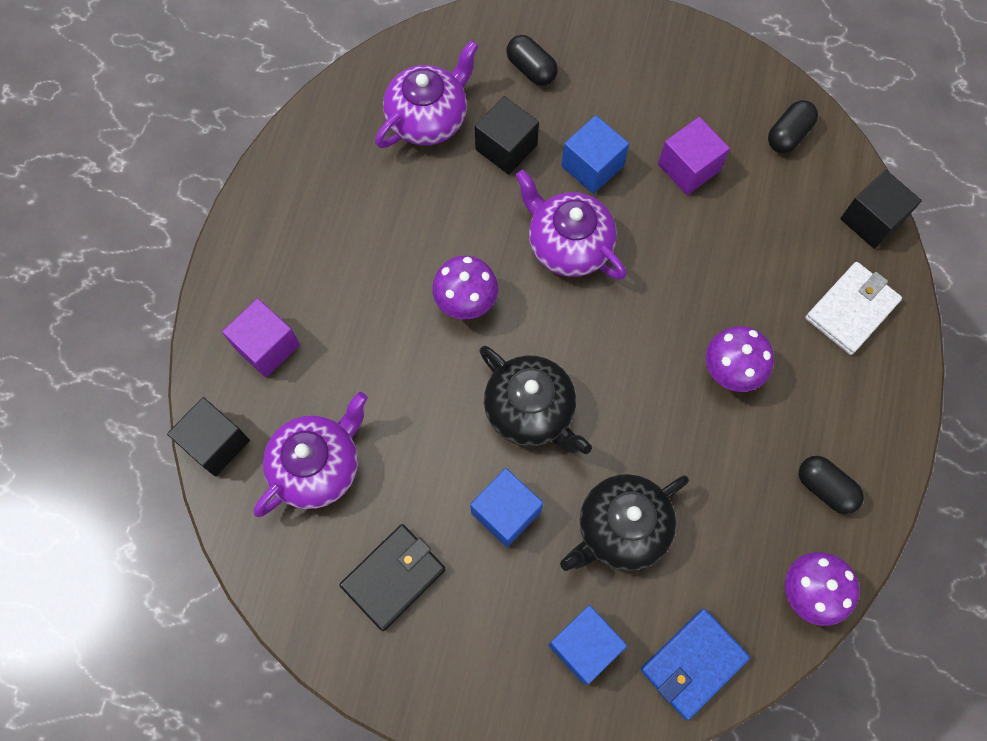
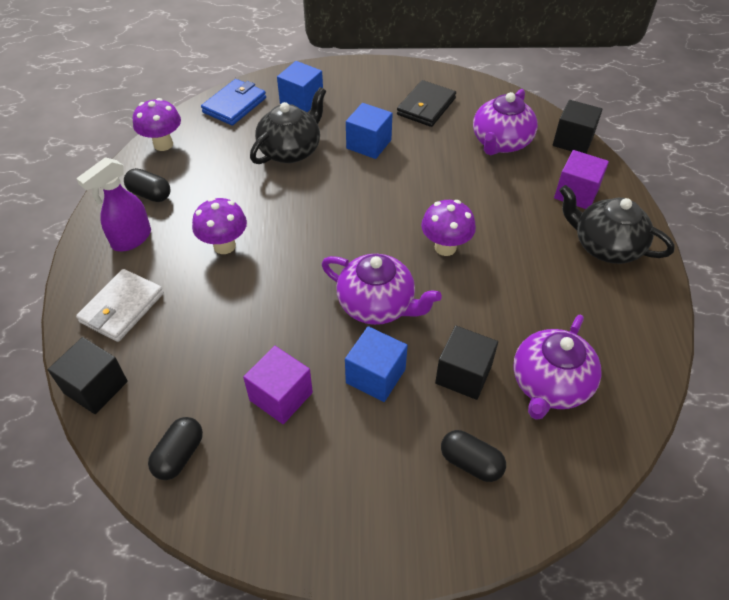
camera: 165 degrees right, 20 degrees down
black teapot [479,346,592,454] -> black teapot moved to [559,185,675,264]
none -> purple spray bottle [76,157,151,251]

